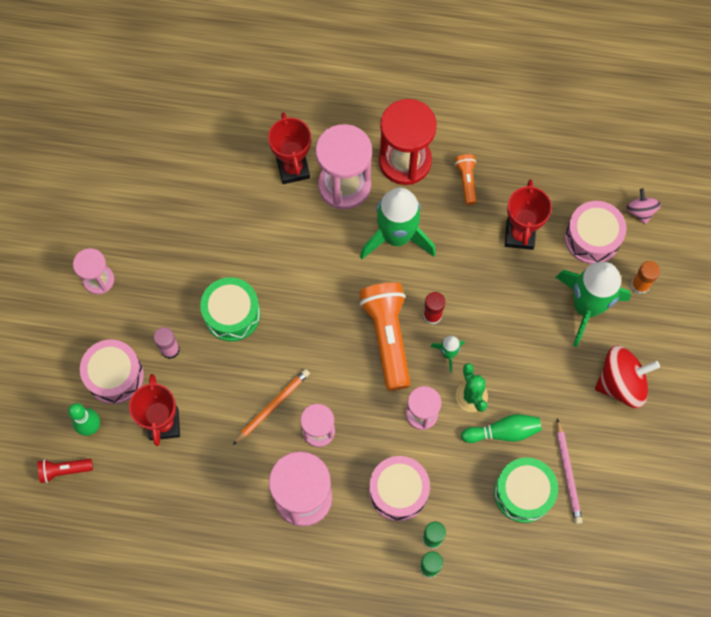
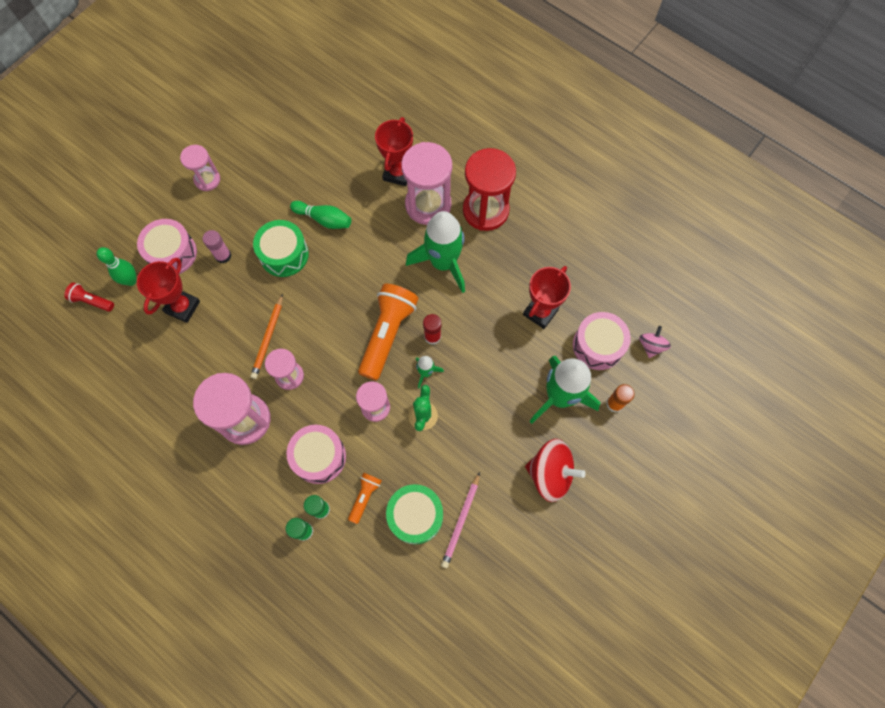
camera: 30 degrees right, 0 degrees up
orange pencil [233,369,310,445] -> orange pencil turned 120 degrees clockwise [250,294,283,379]
orange flashlight [455,154,477,205] -> orange flashlight moved to [348,472,382,524]
green bowling pin [461,414,542,443] -> green bowling pin moved to [290,201,351,229]

